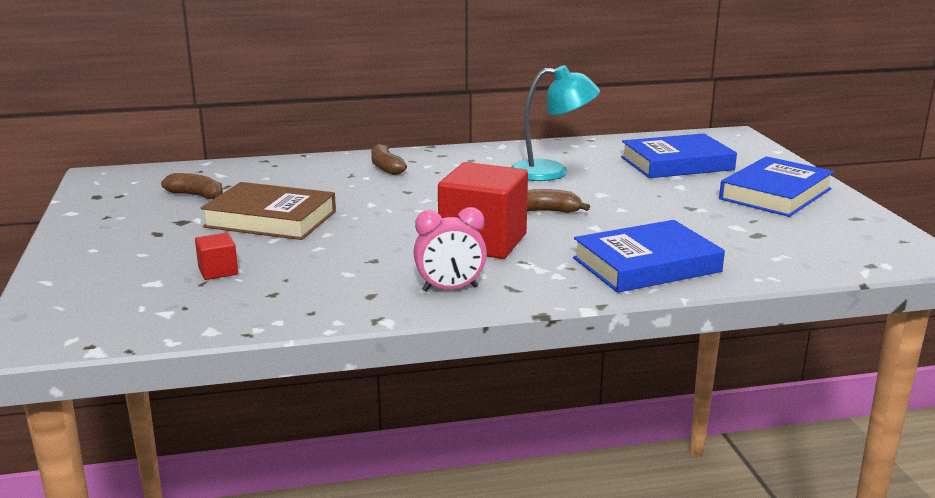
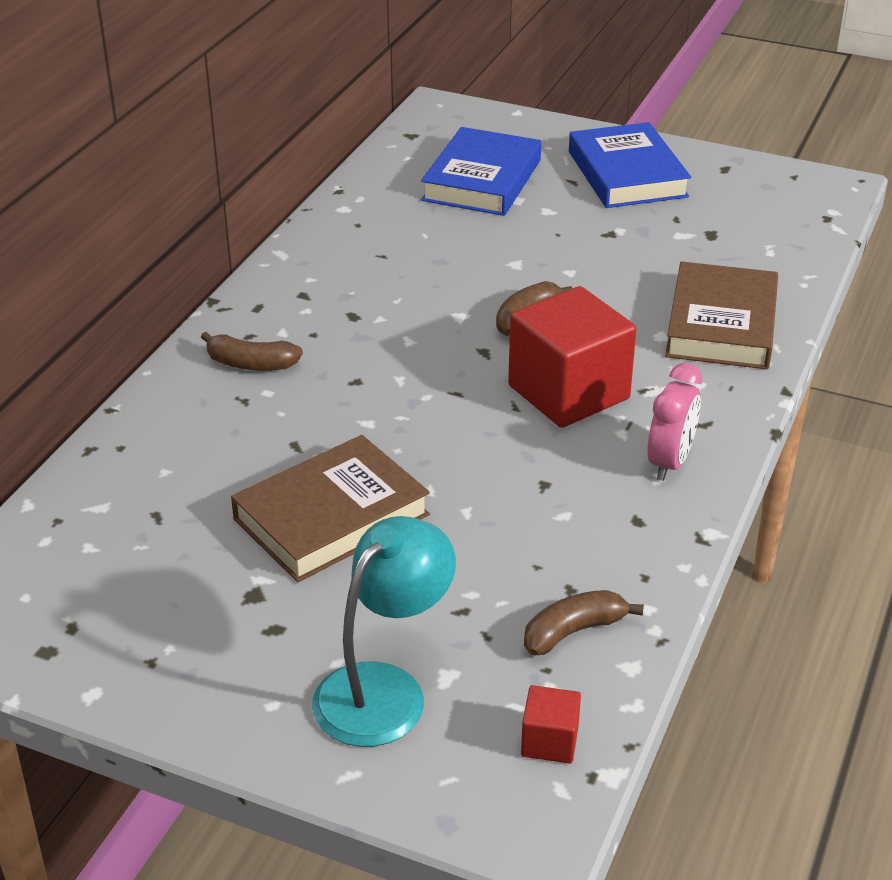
camera: 55 degrees left, 15 degrees up
brown banana [161,173,223,199] -> brown banana moved to [524,590,644,655]
red cube [195,233,238,280] -> red cube moved to [521,685,581,764]
turquoise lamp [511,65,600,181] -> turquoise lamp moved to [312,516,456,747]
blue book [573,220,725,293] -> brown book [665,261,778,369]

